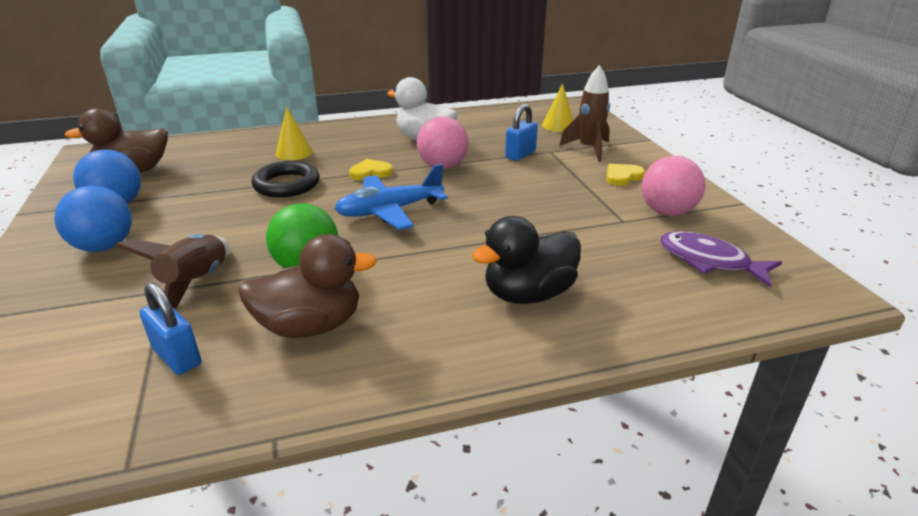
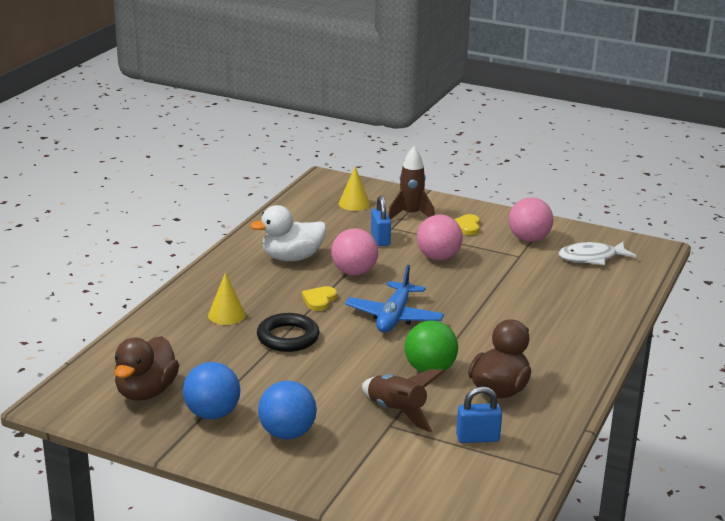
camera: 50 degrees left, 5 degrees down
black duck [472,216,581,304] -> none
purple fish [660,231,782,287] -> white fish [558,242,636,265]
none -> pink ball [417,215,463,260]

